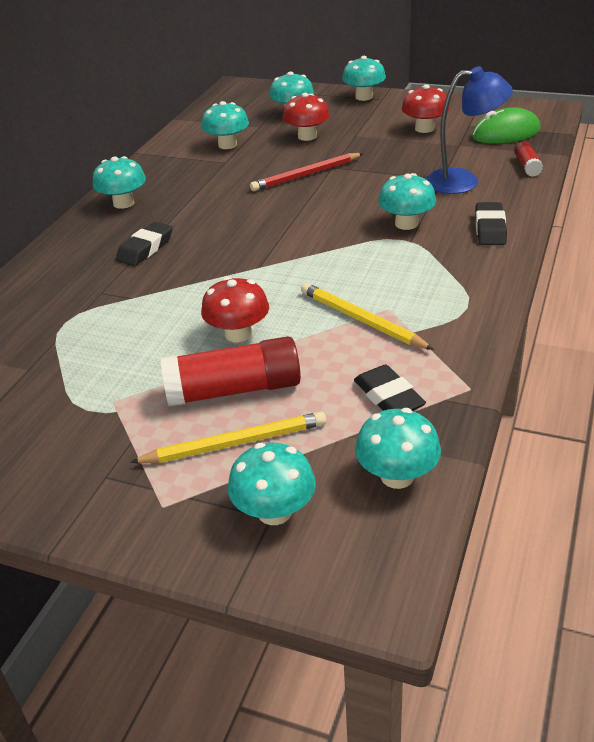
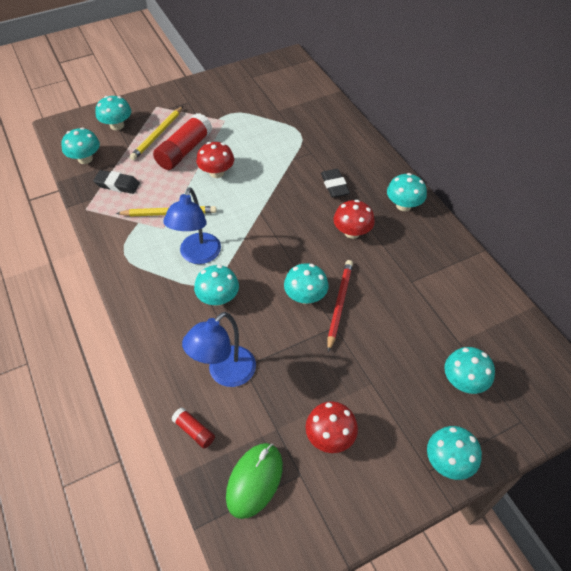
camera: 130 degrees right, 15 degrees up
turquoise mushroom [202,101,249,149] -> turquoise mushroom moved to [284,263,329,304]
red mushroom [283,93,330,141] -> red mushroom moved to [333,200,375,239]
black eraser [475,202,507,245] -> none
none -> blue lamp [163,187,221,264]

